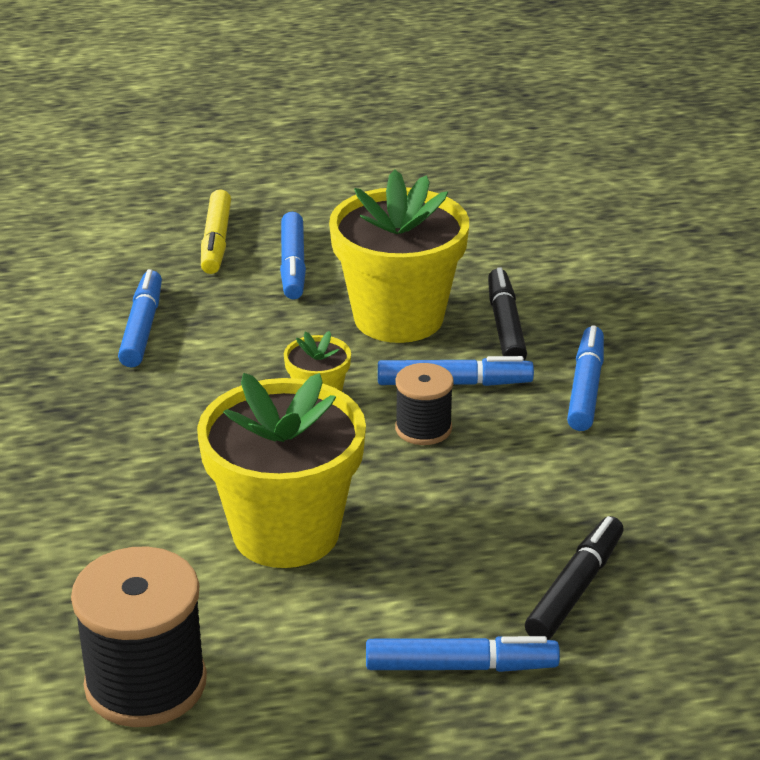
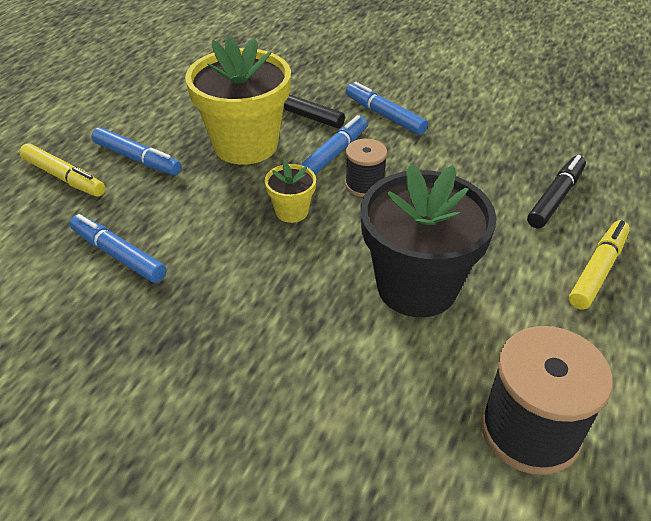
camera: 55 degrees left, 10 degrees up
yellow flower pot [197,373,366,568] -> black flower pot [361,163,497,317]
blue marker [366,636,560,672] -> yellow marker [569,220,630,310]
black marker [525,516,624,640] -> black marker turned 60 degrees clockwise [527,155,586,229]

